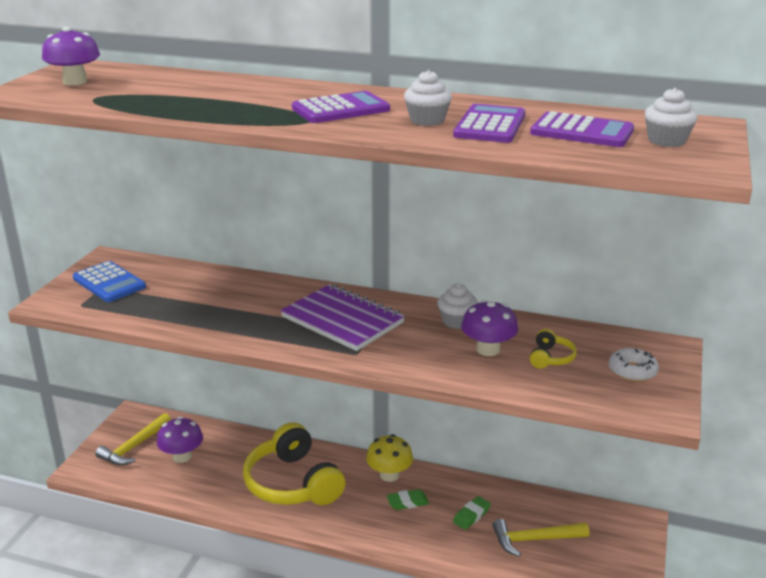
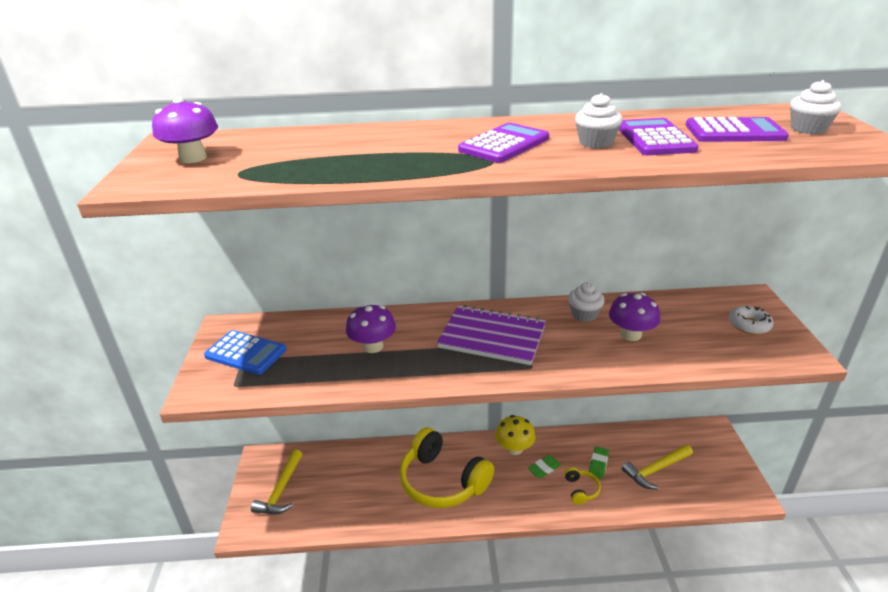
camera: 20 degrees left, 5 degrees up
purple mushroom [157,417,203,463] -> purple mushroom moved to [346,304,396,353]
yellow headphones [530,329,577,369] -> yellow headphones moved to [564,467,601,505]

